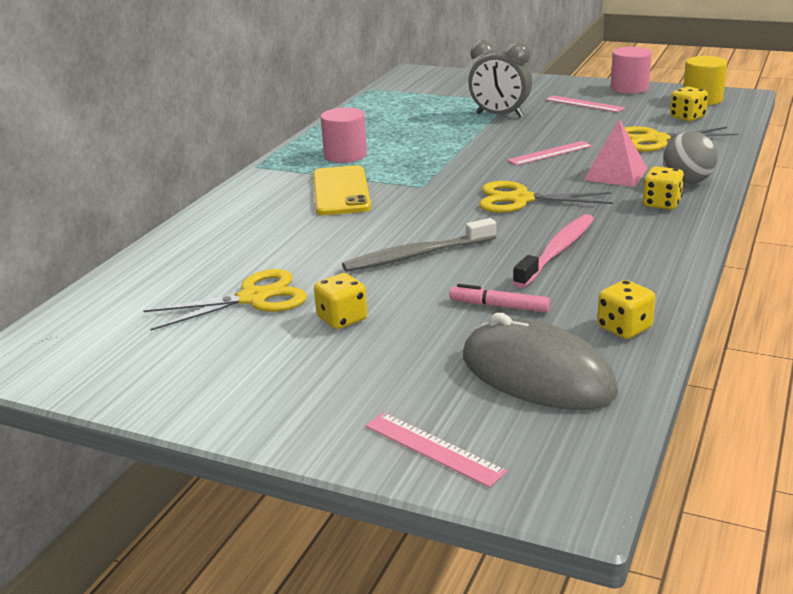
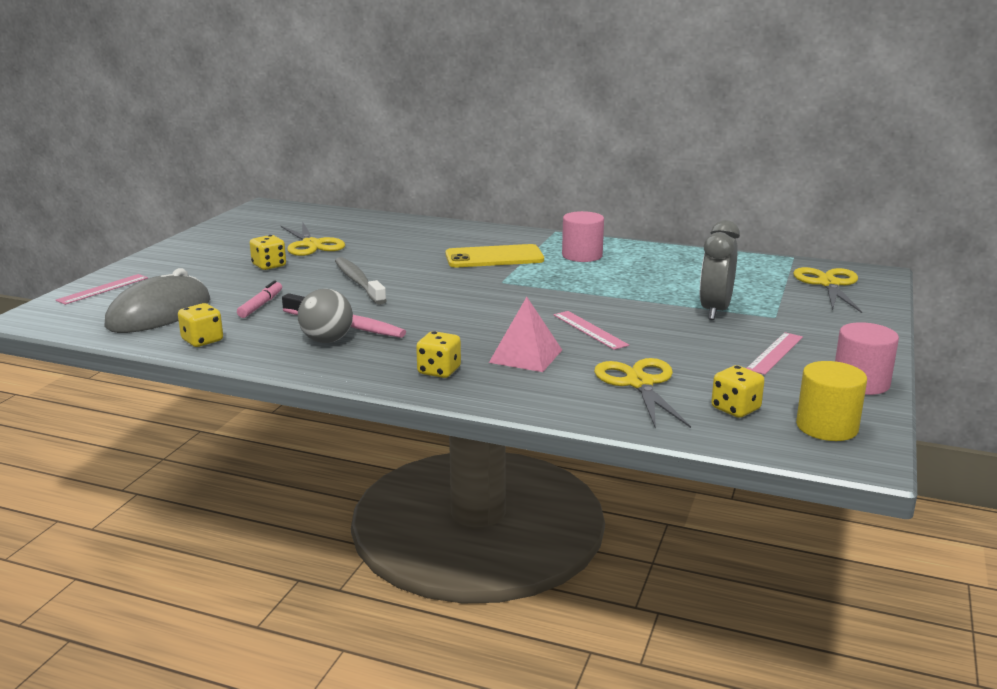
camera: 85 degrees right, 5 degrees down
yellow scissors [479,181,613,213] -> yellow scissors moved to [793,267,862,313]
grey ball [663,131,718,184] -> grey ball moved to [298,289,353,343]

